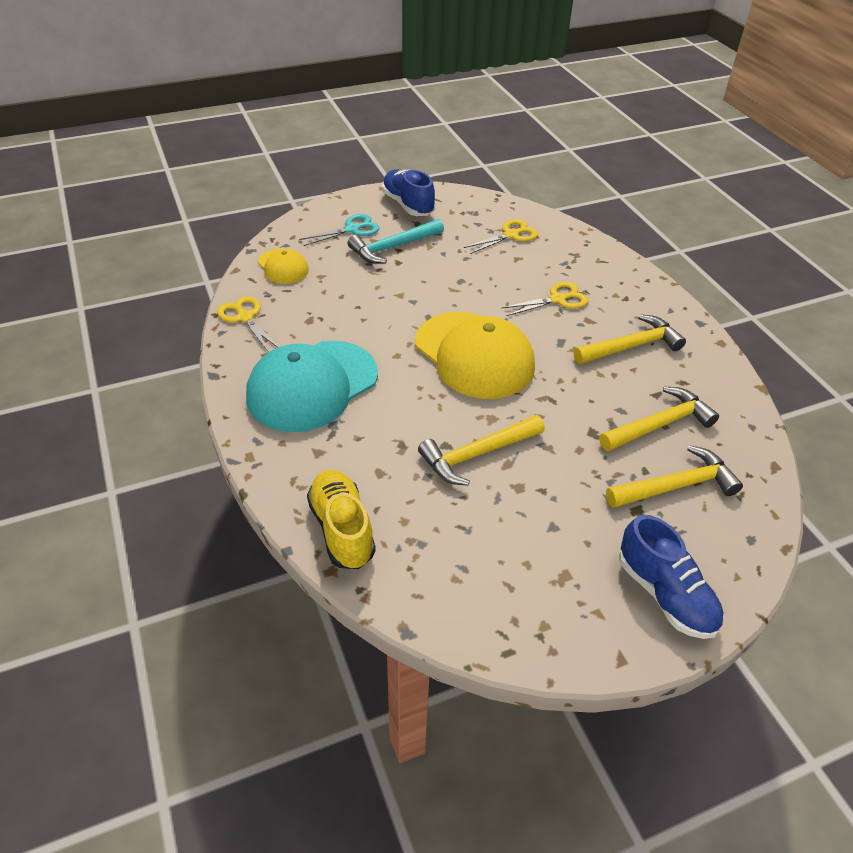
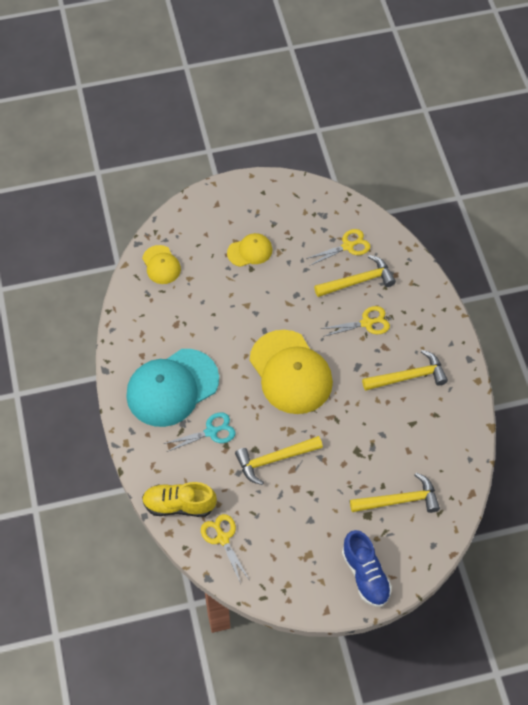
camera: 10 degrees right, 15 degrees up
yellow scissors [217,296,278,352] -> yellow scissors moved to [201,514,249,584]
turquoise scissors [299,214,380,246] -> turquoise scissors moved to [163,412,235,452]
yellow shoe [307,470,376,569] -> yellow shoe turned 75 degrees counterclockwise [142,482,217,517]
turquoise hammer [348,219,444,264] -> yellow cap [227,233,272,267]
blue shoe [382,169,435,216] -> none
yellow hammer [599,387,719,451] -> yellow hammer moved to [314,255,396,297]

